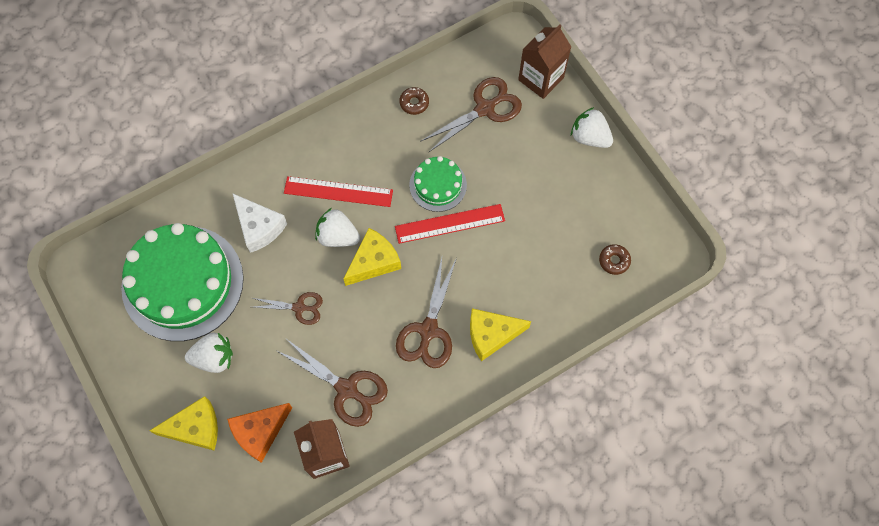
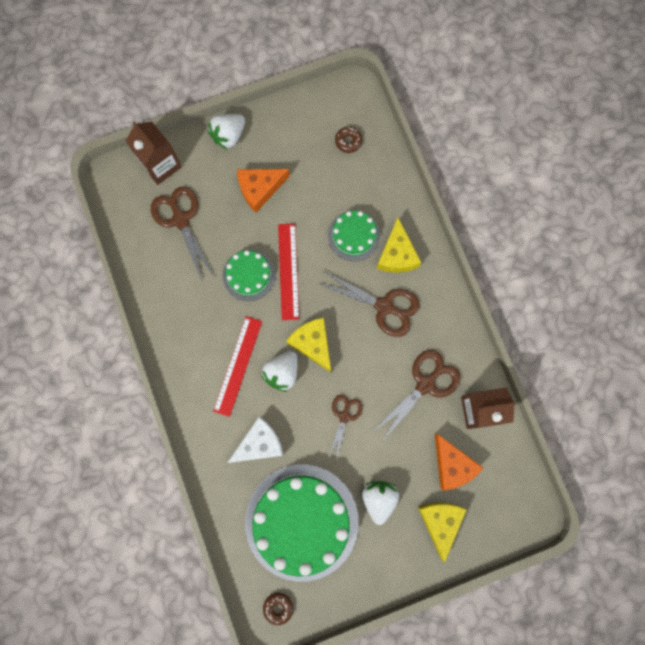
camera: 80 degrees left, 10 degrees up
brown donut [399,87,429,115] -> brown donut moved to [263,593,293,625]
none -> orange cheese [237,169,290,212]
none -> green cake [328,211,380,261]

